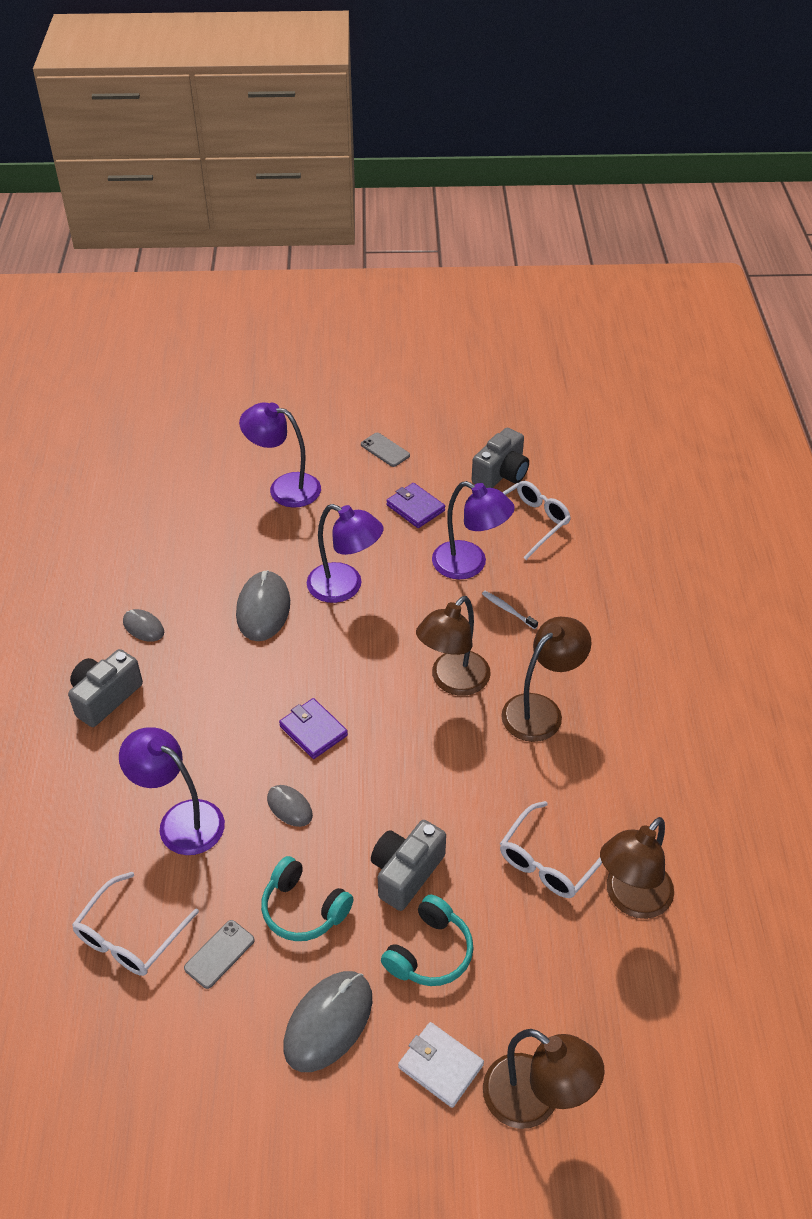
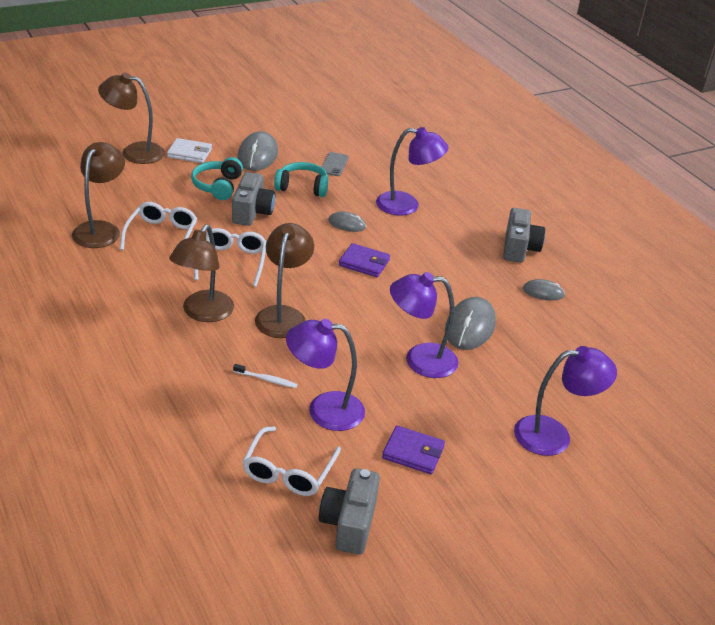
camera: 150 degrees right, 10 degrees down
white glasses [72,872,199,976] -> white glasses moved to [194,228,267,287]
grey mouse [236,570,290,641] -> grey mouse turned 45 degrees clockwise [445,297,496,350]
grey phone [361,433,410,467] -> none

